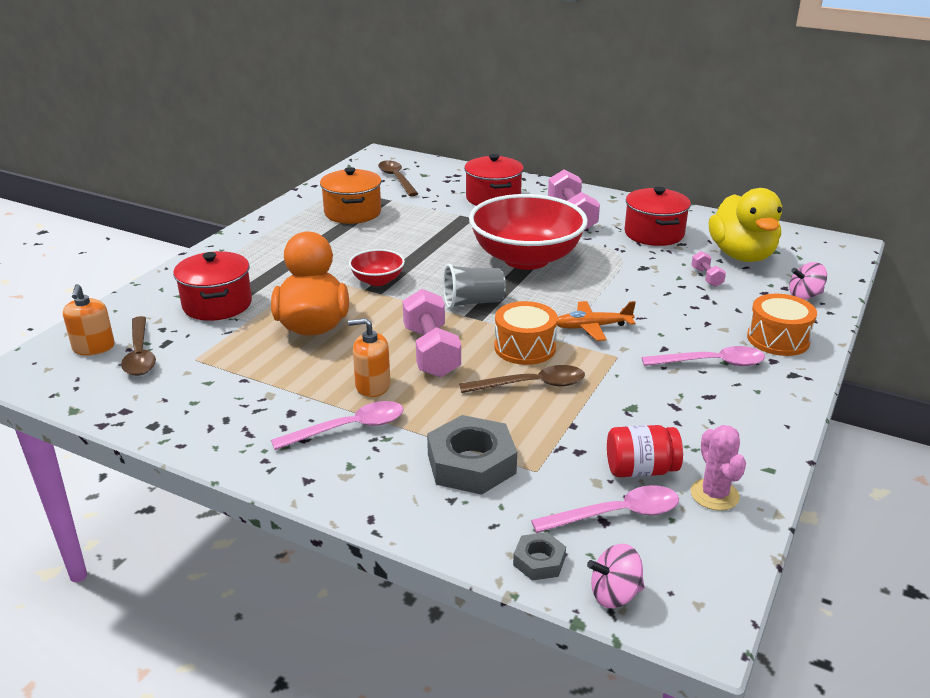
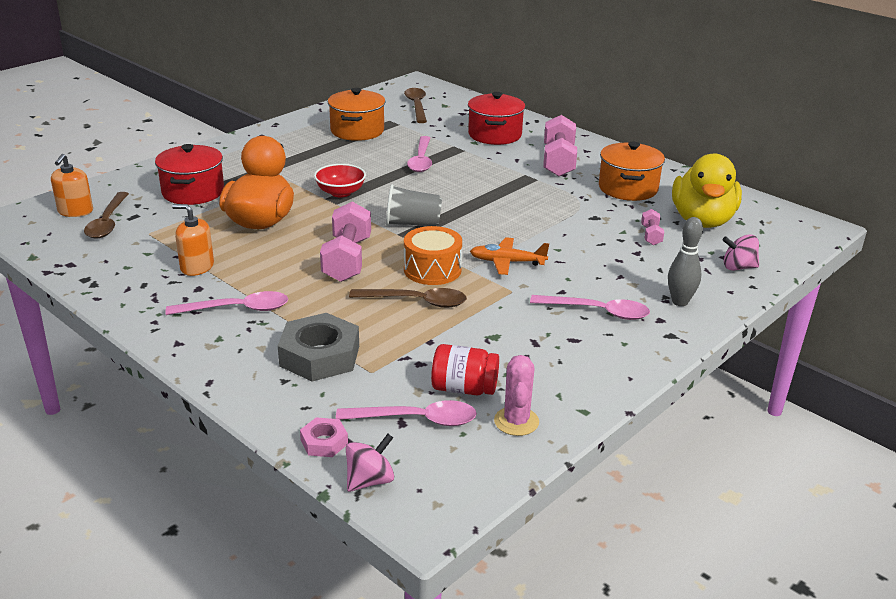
camera: 15 degrees right, 0 degrees up
orange soap dispenser [348,318,390,397] -> orange soap dispenser moved to [172,204,214,276]
red bowl [469,194,588,270] -> none
grey nut [513,532,566,580] -> pink nut [300,417,348,457]
pink spinning top [587,544,645,608] -> pink spinning top turned 135 degrees clockwise [346,434,394,492]
red pot [625,187,691,246] -> orange pot [599,142,665,201]
orange drum [747,294,817,356] -> grey bowling pin [668,217,703,306]
none -> pink spoon [407,136,432,172]

